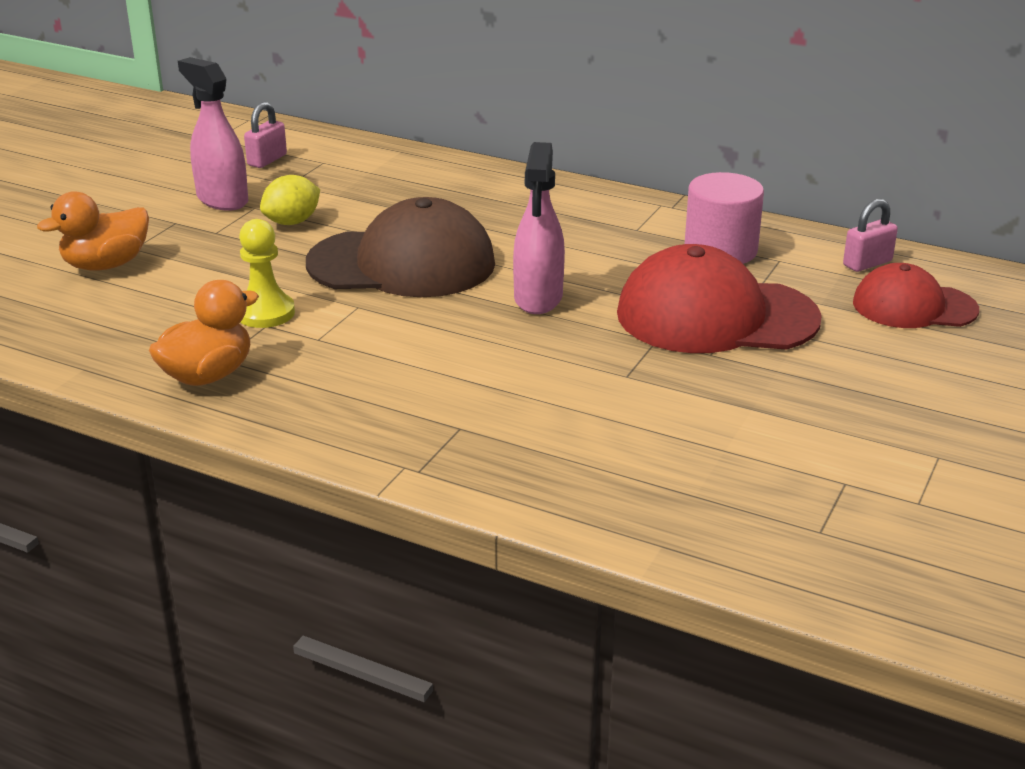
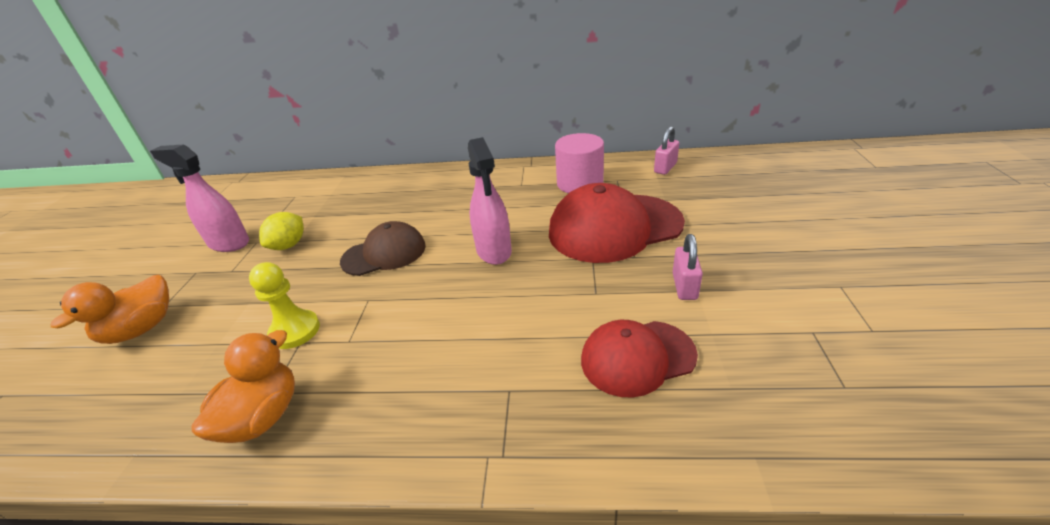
camera: 20 degrees left, 5 degrees up
pink padlock [244,102,287,168] -> pink padlock moved to [673,234,703,300]
brown cap [306,197,495,297] -> brown cap [340,221,426,276], size x0.61
red cap [853,263,979,328] -> red cap moved to [581,320,698,398]

